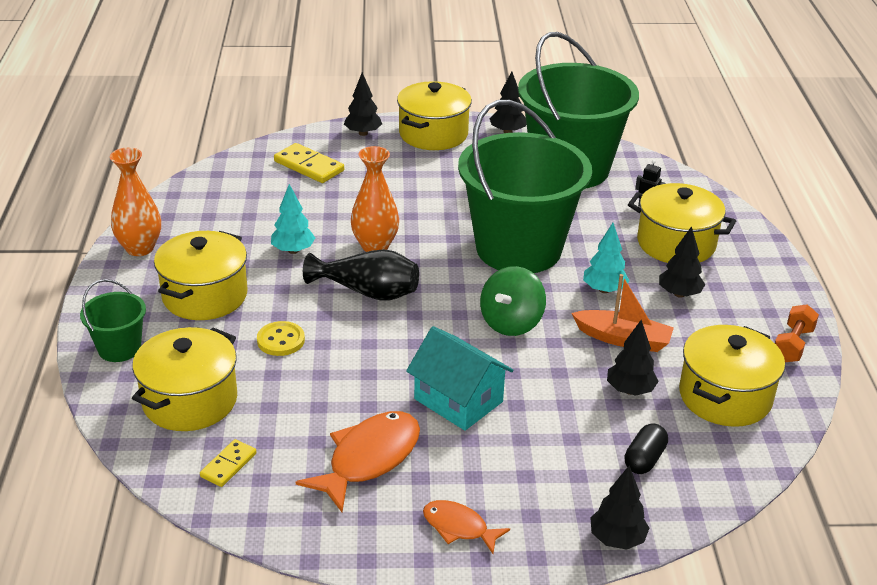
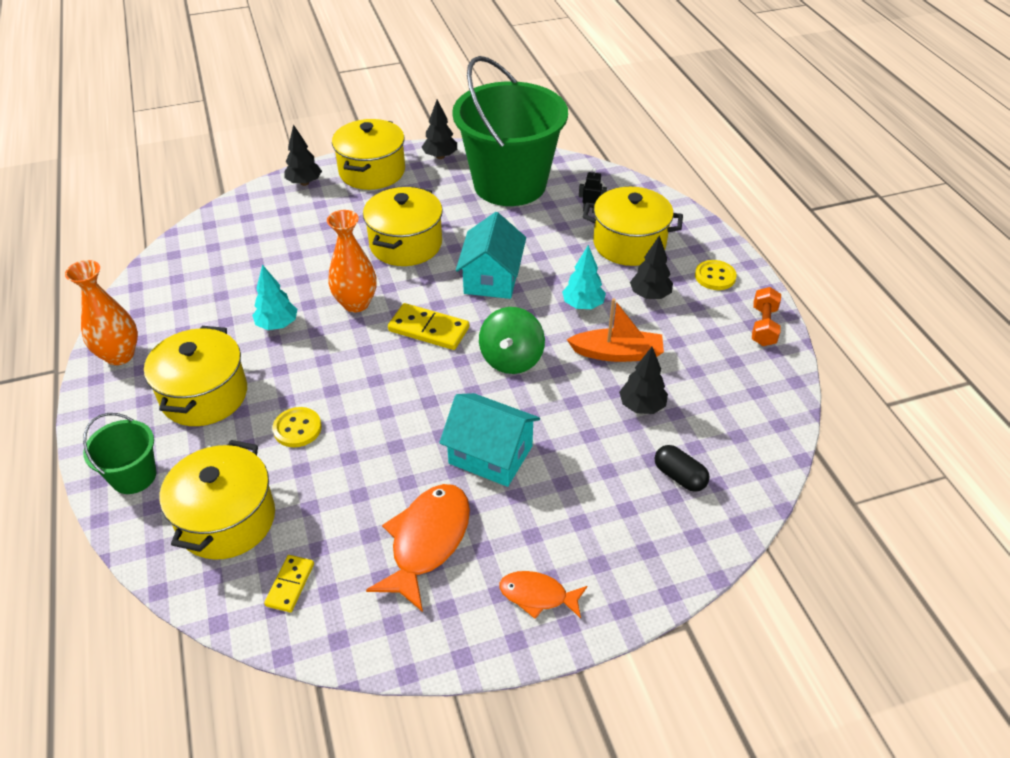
camera: 15 degrees left, 10 degrees up
yellow domino [274,143,344,183] -> yellow domino moved to [388,303,469,350]
black vase [303,249,419,301] -> none
green bucket [458,100,592,273] -> turquoise house [456,212,526,299]
black tree [590,465,649,550] -> none
black capsule [624,423,668,474] -> black capsule turned 60 degrees counterclockwise [655,445,710,492]
yellow pot [679,325,785,427] -> yellow pot moved to [363,187,443,266]
none -> yellow button [695,260,737,290]

